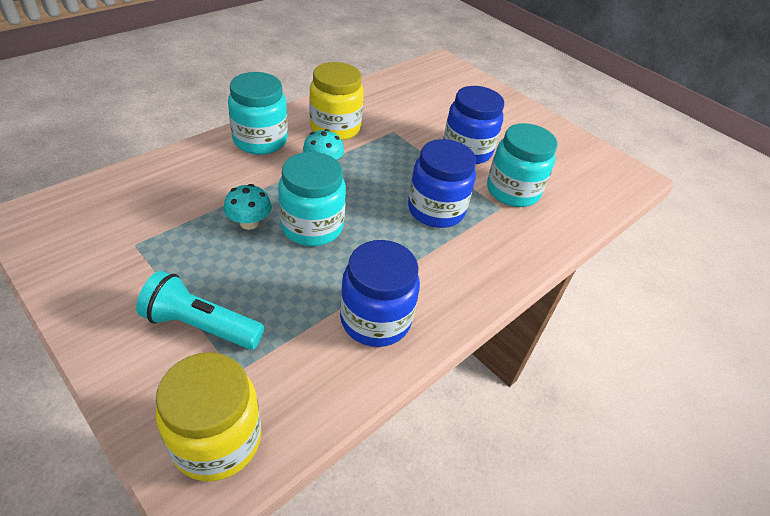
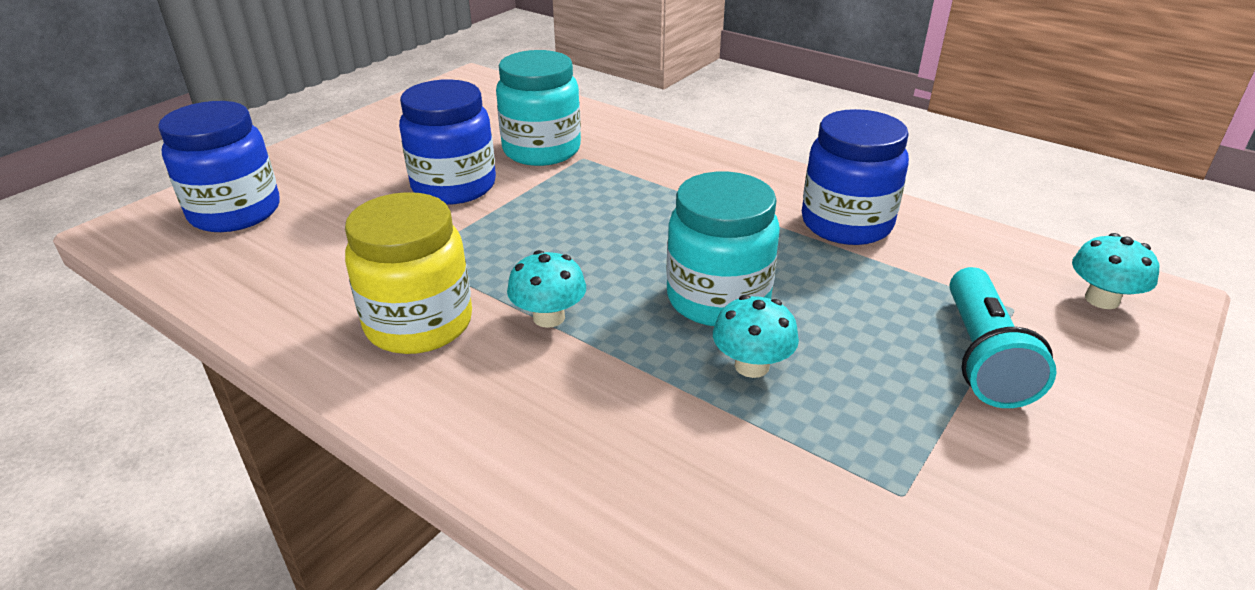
camera: 95 degrees left, 10 degrees down
yellow jar [156,352,261,481] -> turquoise mushroom [1072,233,1159,309]
turquoise jar [228,72,288,155] -> none
blue jar [408,139,476,228] -> blue jar moved to [158,101,280,232]

